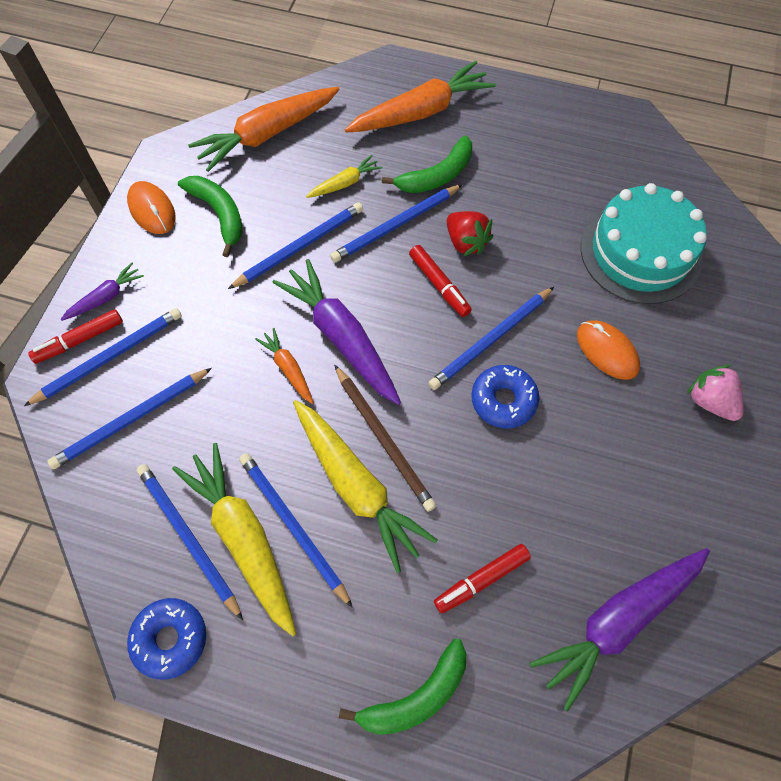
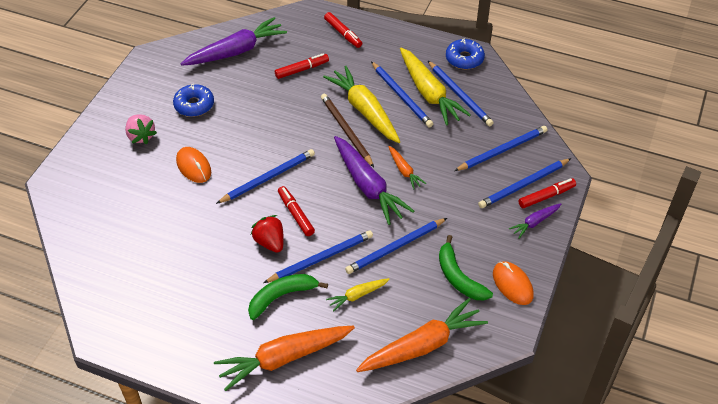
camera: 175 degrees left, 15 degrees down
green banana [339,639,466,735] -> red marker [324,12,362,48]
blue donut [471,365,539,429] -> blue donut moved to [173,84,214,117]
turquoise cake [581,183,707,304] -> none

